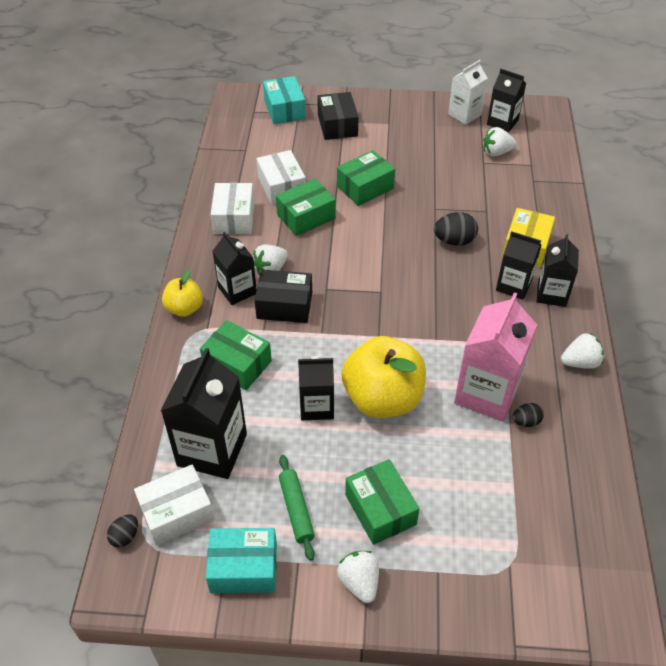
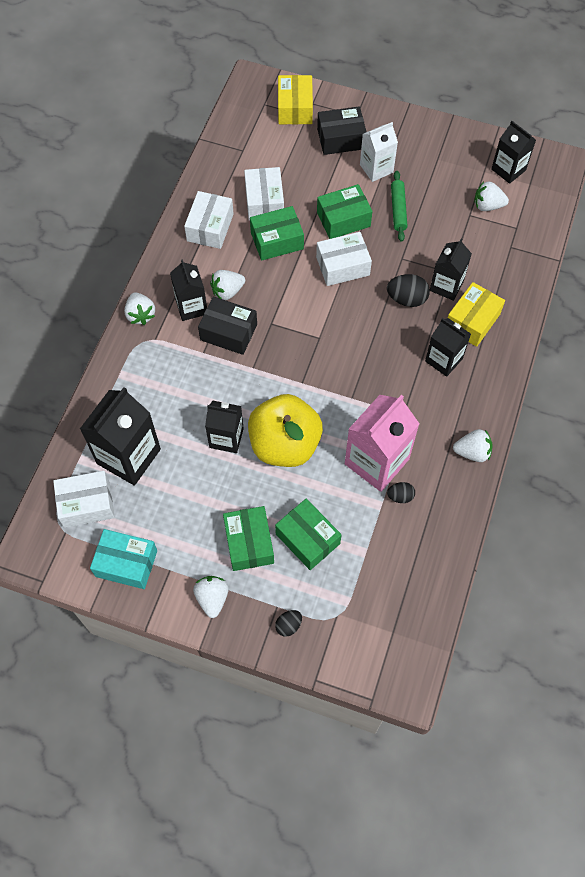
camera: 15 degrees right, 15 degrees up
black egg [107,514,138,547] -> black egg moved to [275,610,302,637]
yellow apple [162,270,203,317] -> white strawberry [124,292,155,325]
green box [200,320,272,390] -> green box moved to [275,499,342,570]
turquoise box [263,76,306,124] -> yellow box [278,75,313,125]
green rolling pin [279,455,315,561] -> green rolling pin moved to [391,171,408,242]
black box [317,92,359,140] -> black box turned 75 degrees clockwise [317,107,366,155]
white carton [448,60,487,125] -> white carton moved to [360,122,398,182]
black carton [537,234,579,307] -> black carton moved to [430,239,472,301]
none -> white box [316,232,372,286]

